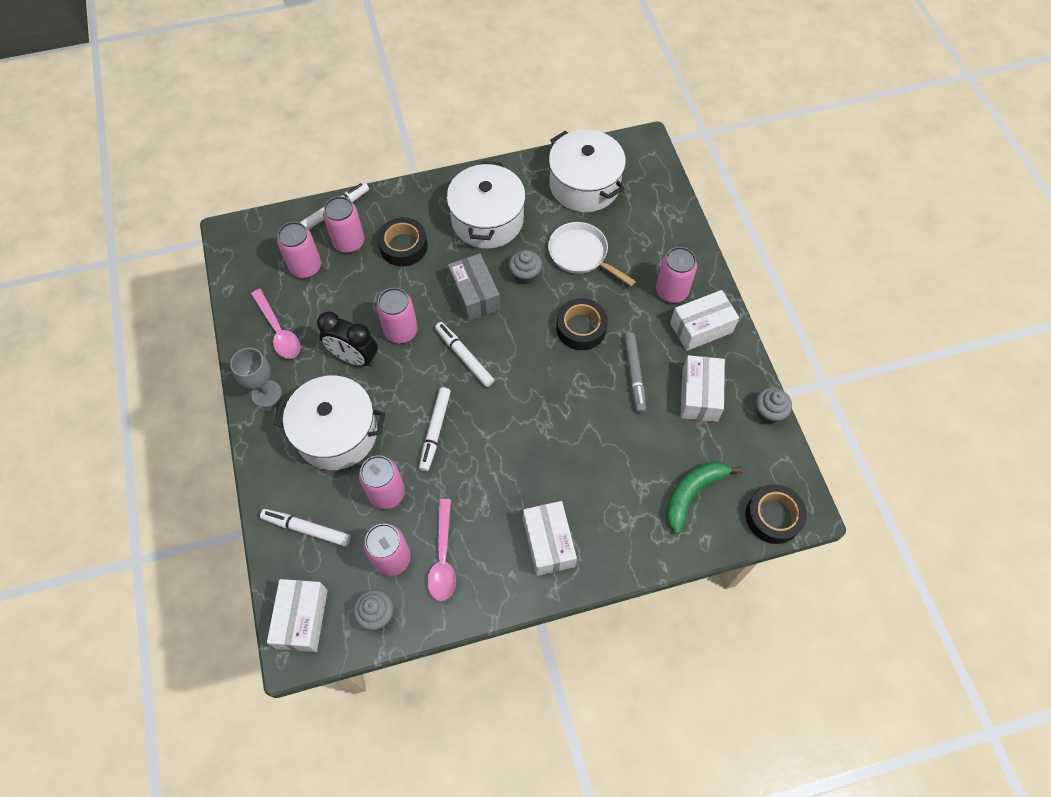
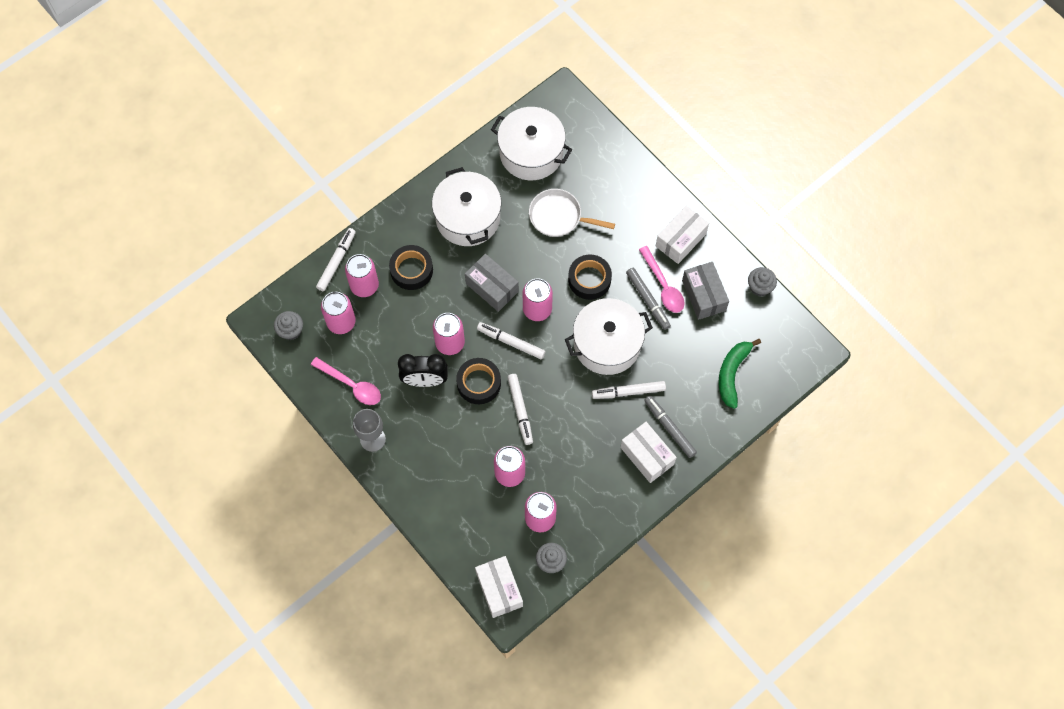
camera: 25 degrees left, 5 degrees up
white marker [260,509,351,547] -> white marker moved to [592,381,666,399]
white pot [274,375,385,470] -> white pot moved to [565,298,653,375]
pink spoon [427,499,456,601] -> pink spoon moved to [639,246,685,313]
grey cupcake [509,250,542,284] -> grey cupcake moved to [274,311,303,340]
pink can [656,247,697,303] -> pink can moved to [523,278,553,321]
white box [681,355,725,422] -> grey box [682,262,729,320]
black tape [745,484,807,544] -> black tape moved to [456,358,501,404]
none -> grey marker [644,396,697,458]

